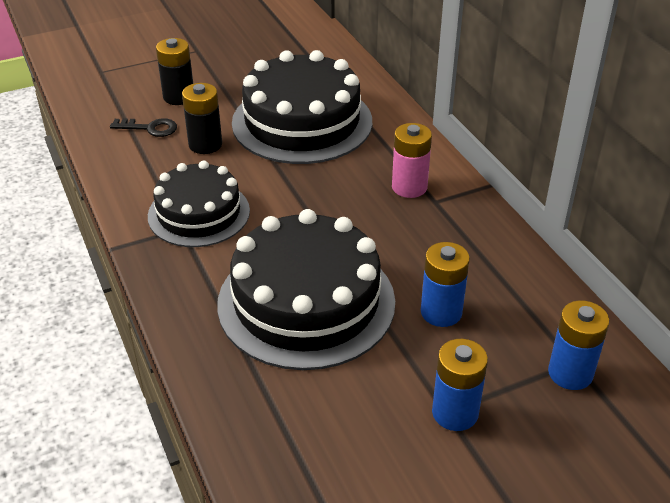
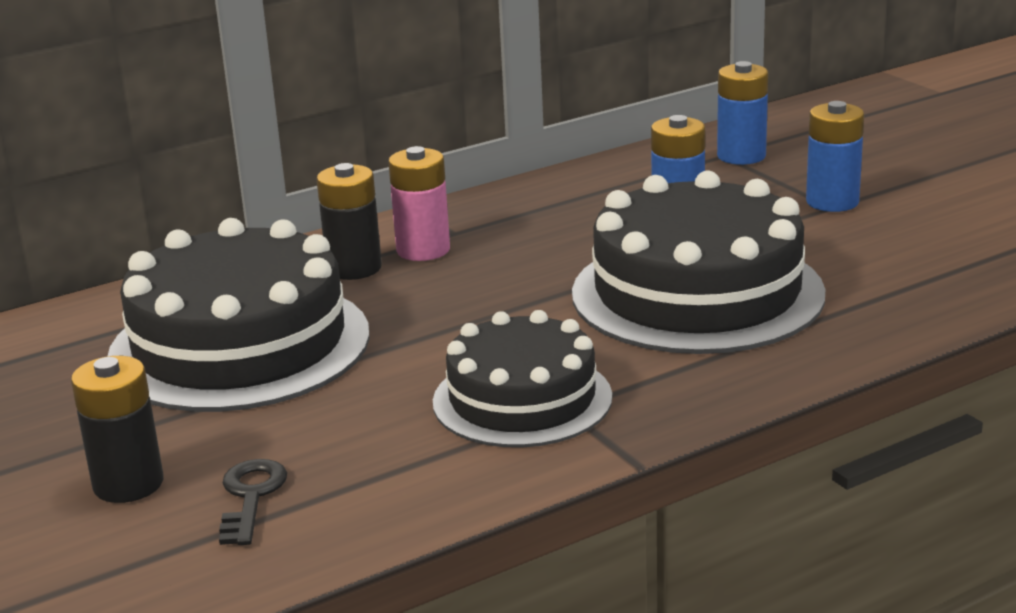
camera: 95 degrees left, 15 degrees down
black battery [182,83,222,154] -> black battery moved to [316,163,382,280]

